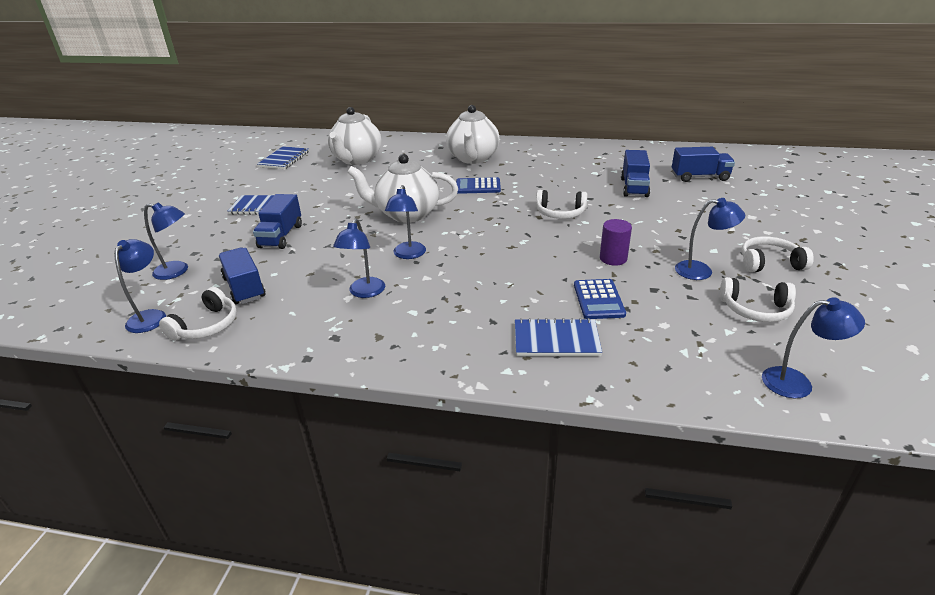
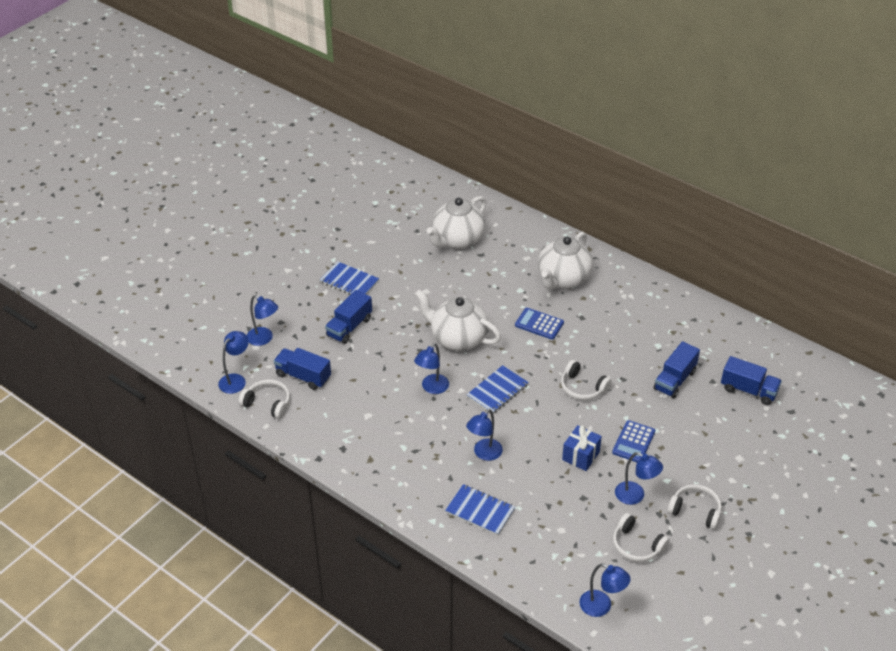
camera: 25 degrees right, 10 degrees up
white headphones [159,287,237,341] -> white headphones turned 120 degrees counterclockwise [239,380,290,419]
blue truck [218,248,266,304] -> blue truck turned 60 degrees counterclockwise [274,348,331,390]
blue notebook [257,146,309,169] -> blue notebook moved to [467,365,529,414]
blue lamp [333,218,385,298] -> blue lamp moved to [466,409,503,461]
blue calculator [574,279,626,319] -> blue calculator moved to [612,420,655,462]
purple cylinder [600,219,632,266] -> blue gift [562,425,602,471]

